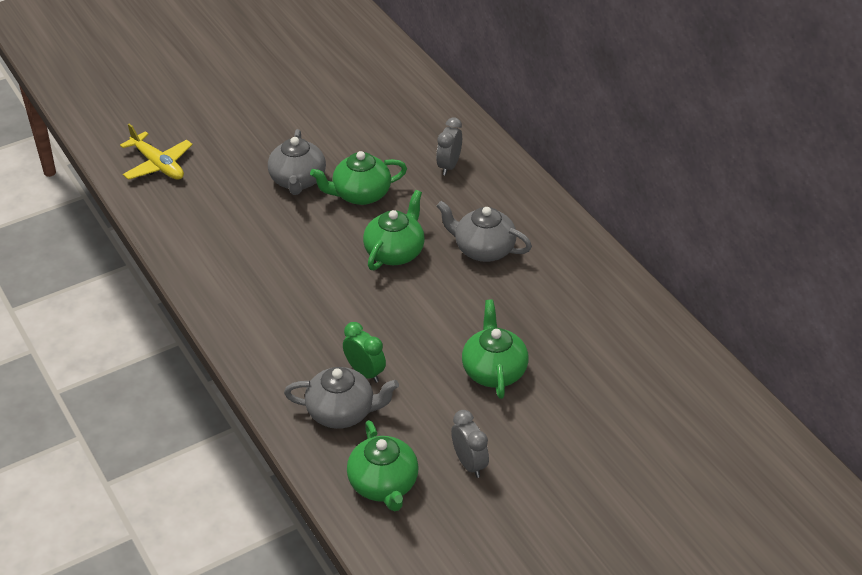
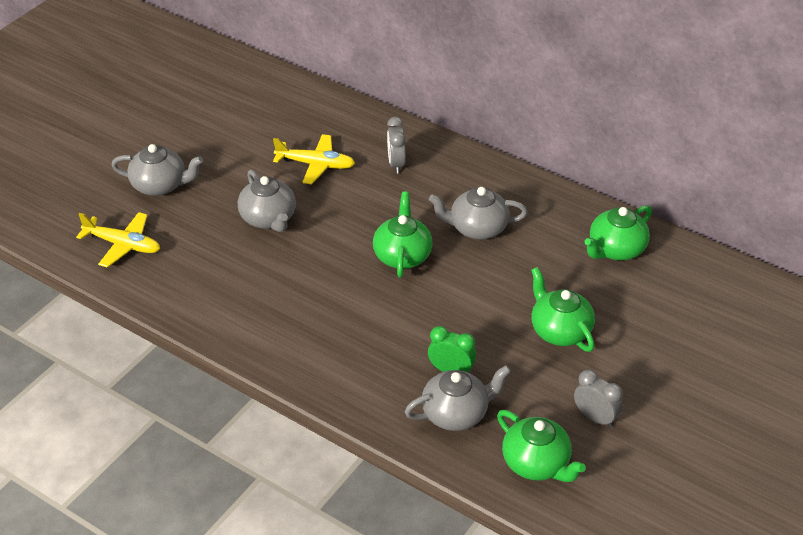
camera: 25 degrees left, 0 degrees up
green teapot [310,151,407,205] -> green teapot moved to [585,205,652,260]
none -> grey teapot [111,144,203,196]
none -> yellow plane [273,134,355,184]

